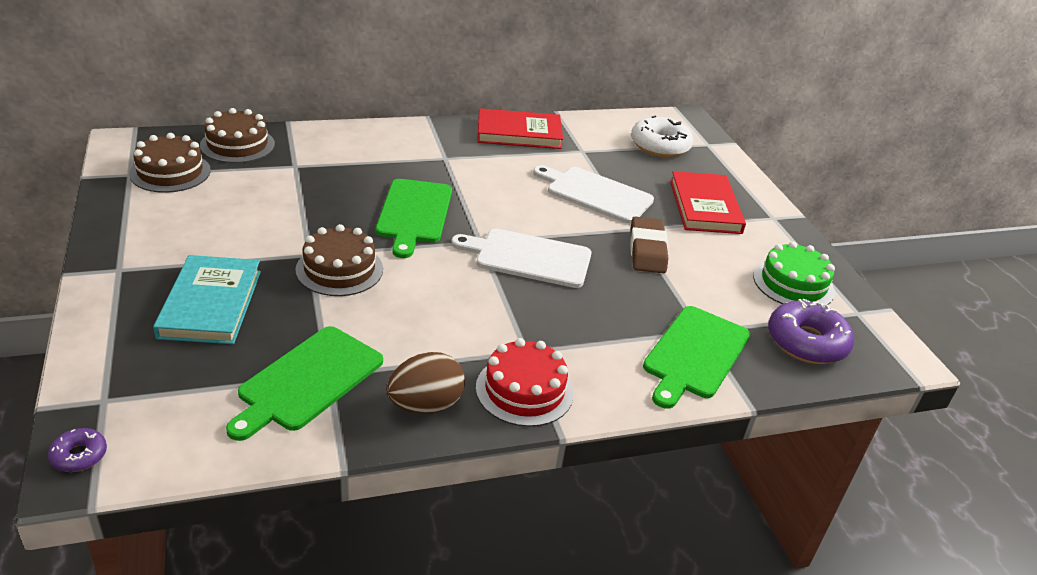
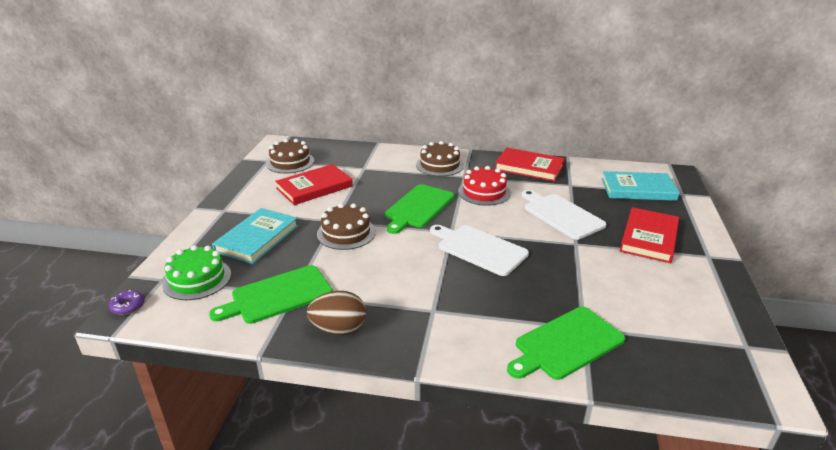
camera: 30 degrees right, 5 degrees down
brown cake [200,108,275,163] -> brown cake moved to [416,141,464,176]
red cake [476,338,574,427] -> red cake moved to [458,166,511,206]
brown eraser [630,217,668,273] -> none
white donut [631,116,693,157] -> turquoise book [602,171,680,201]
green cake [753,241,835,305] -> green cake moved to [162,245,231,300]
purple donut [768,298,854,364] -> none
none -> red book [275,164,353,205]

